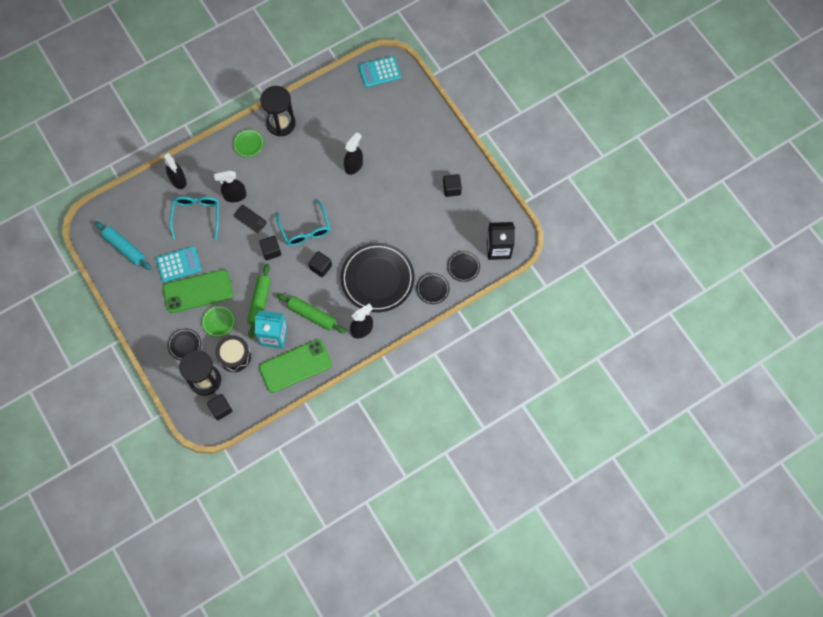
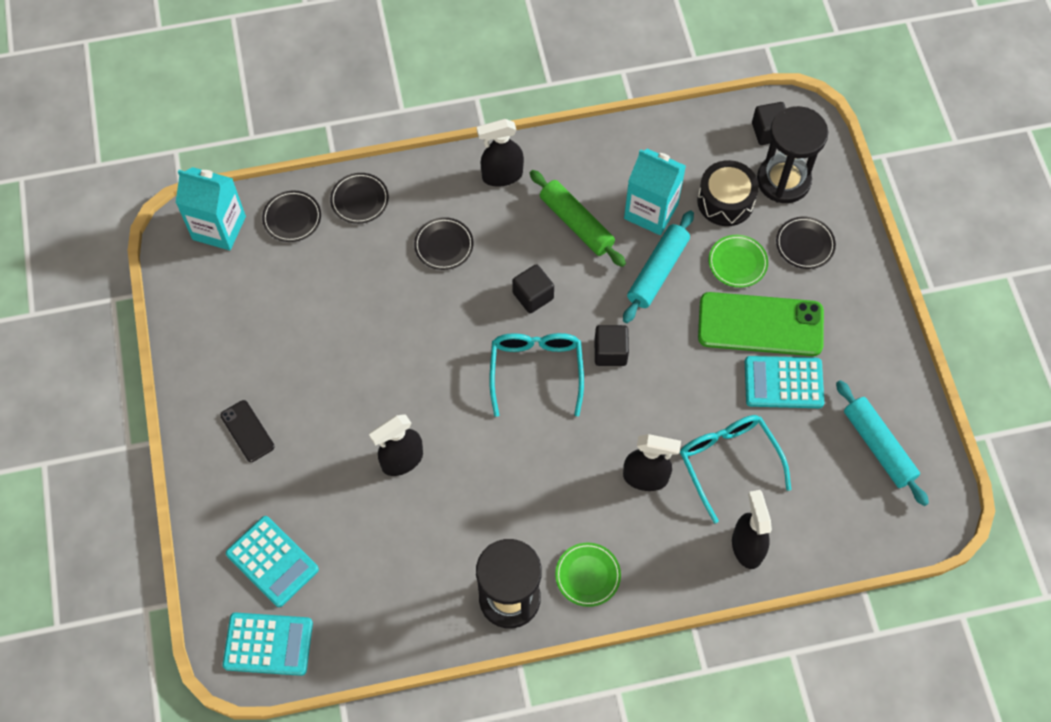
camera: 160 degrees left, 5 degrees down
turquoise glasses [170,196,219,240] -> turquoise glasses turned 135 degrees clockwise [680,415,791,523]
black phone [234,205,267,233] -> black phone moved to [220,400,275,462]
green rolling pin [247,264,271,338] -> turquoise rolling pin [623,211,694,323]
green phone [259,339,332,393] -> none
black plate [341,243,414,312] -> black plate [414,217,474,270], size x0.45
black cube [443,174,462,197] -> none
black carton [487,222,515,260] -> turquoise carton [176,167,246,251]
none -> turquoise calculator [226,516,319,607]

